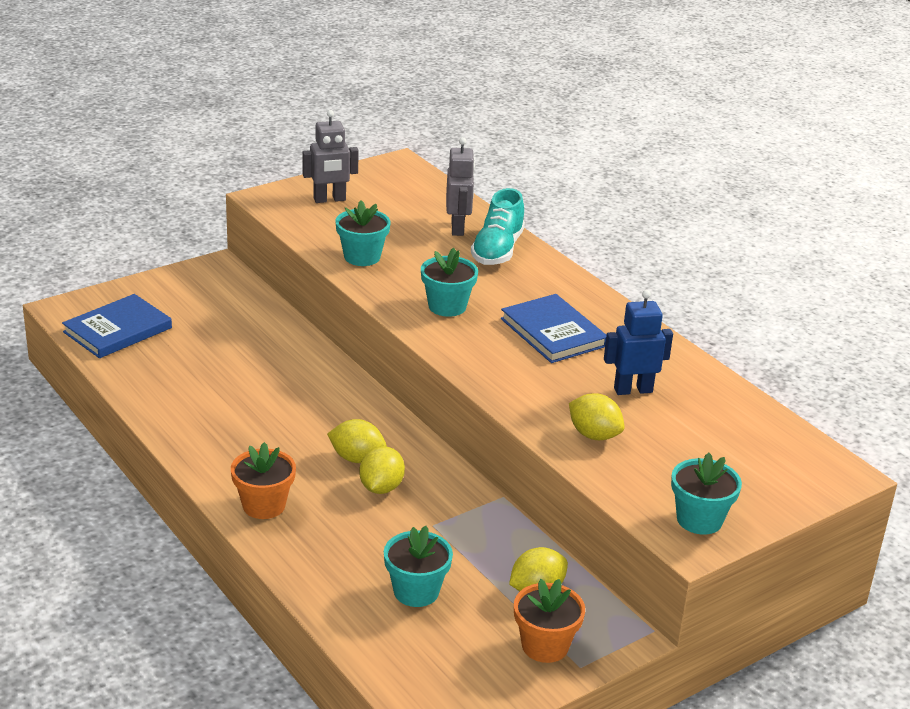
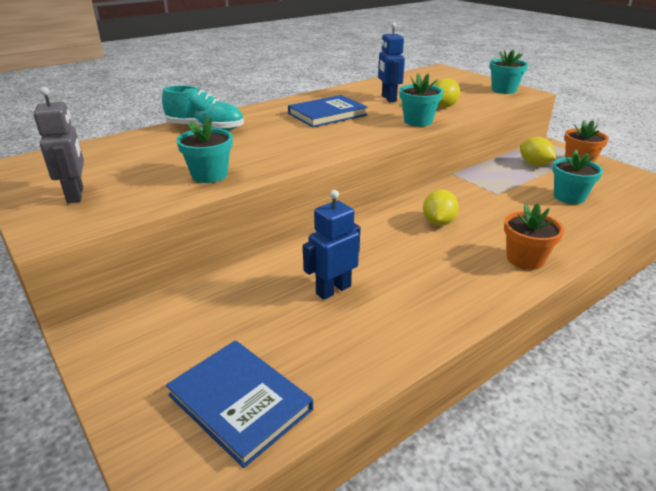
camera: 90 degrees left, 0 degrees up
yellow lemon [359,446,405,494] -> none
turquoise flower pot [421,248,478,317] -> turquoise flower pot moved to [399,73,443,126]
grey robot [446,137,475,236] -> none
none -> blue robot [303,190,360,300]

